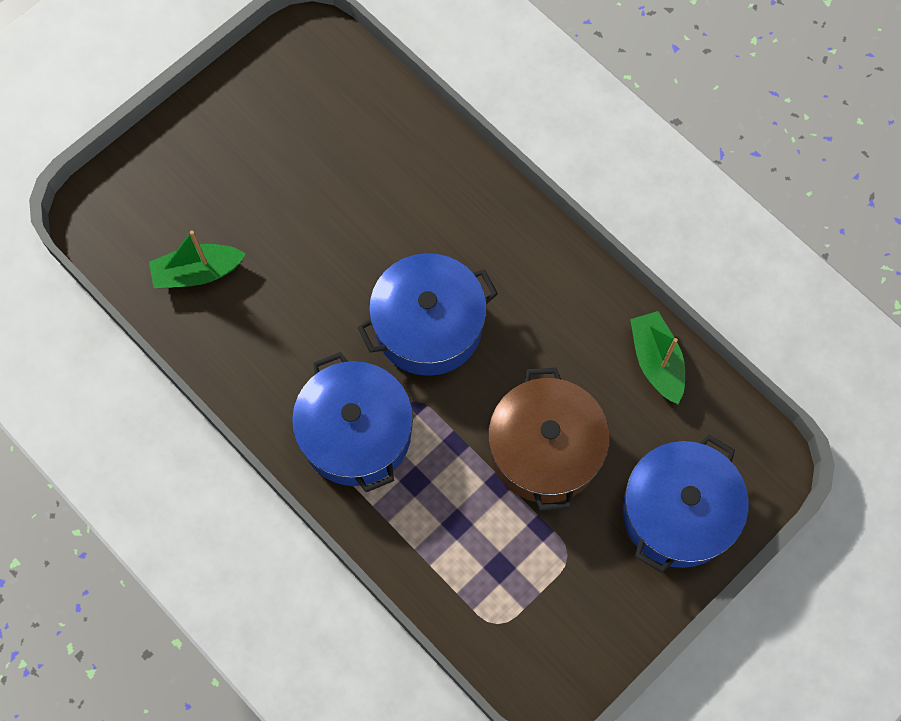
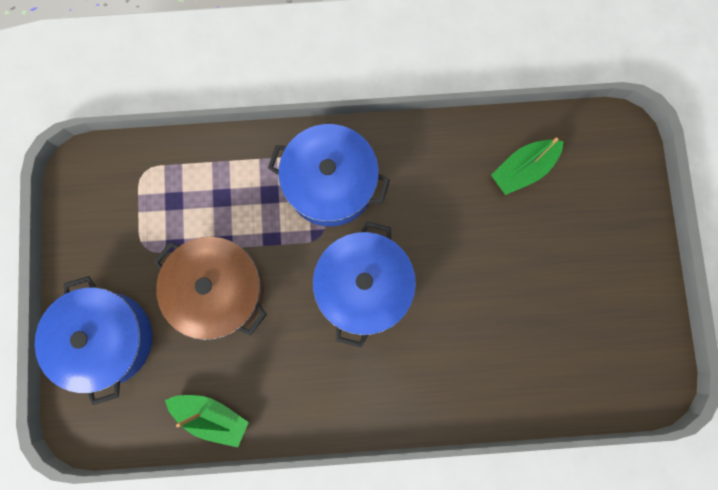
camera: 130 degrees right, 10 degrees up
green boat [149,230,246,288] -> green boat turned 150 degrees counterclockwise [491,138,564,195]

